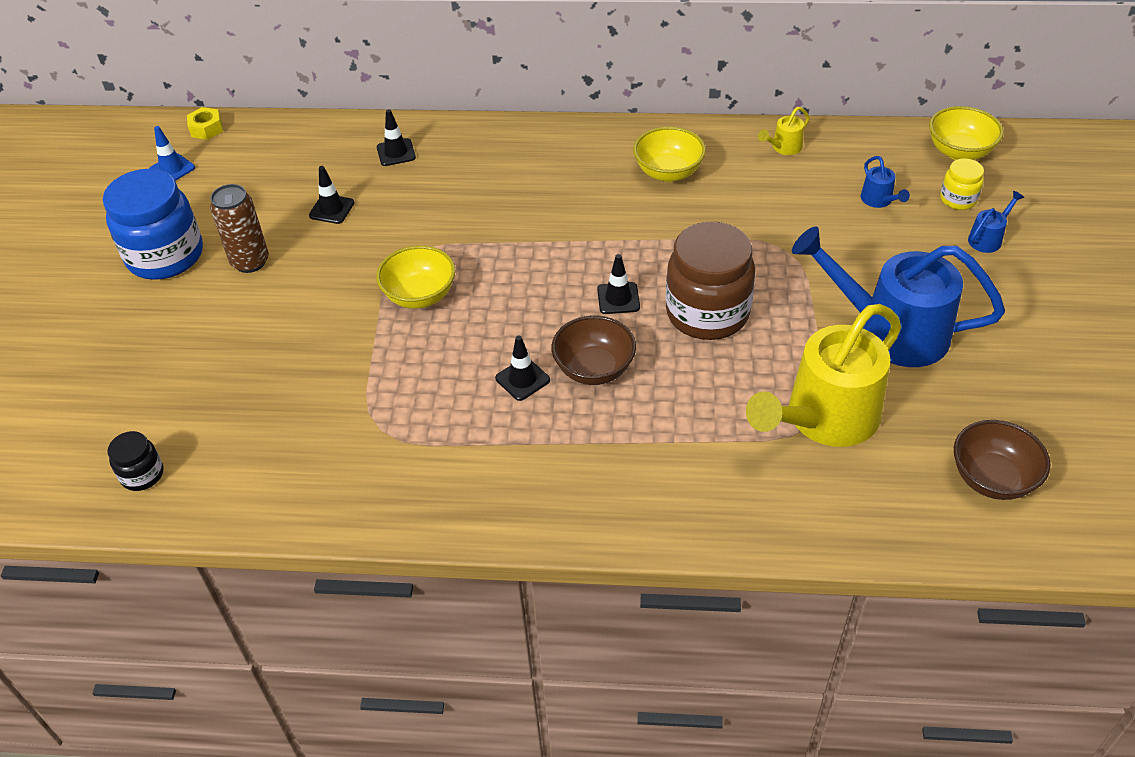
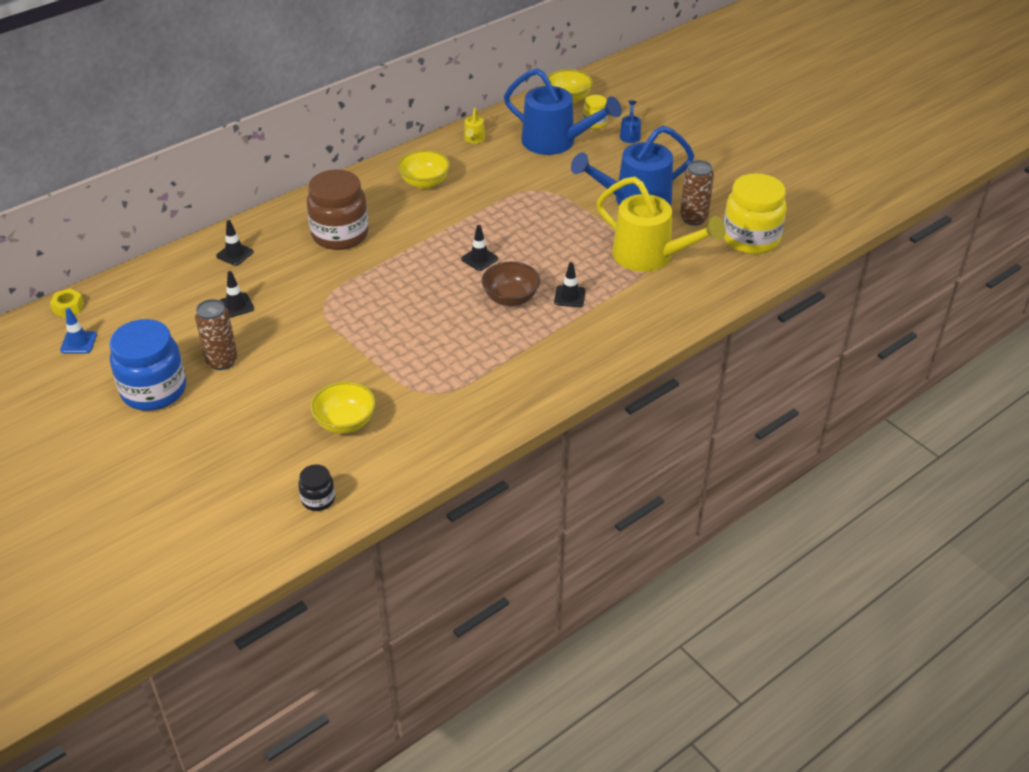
camera: 45 degrees left, 5 degrees down
yellow bowl [376,245,456,309] -> yellow bowl moved to [310,381,376,434]
black traffic cone [495,336,550,401] -> black traffic cone moved to [554,262,586,307]
brown jar [666,222,755,340] -> brown jar moved to [307,169,369,250]
yellow watering can [746,304,901,447] -> yellow watering can turned 60 degrees counterclockwise [597,177,726,272]
blue watering can [861,156,910,208] -> blue watering can [504,68,622,155], size x2.48
brown bowl [954,420,1051,500] -> yellow jar [724,173,787,254]
none -> brown can [680,160,714,226]

